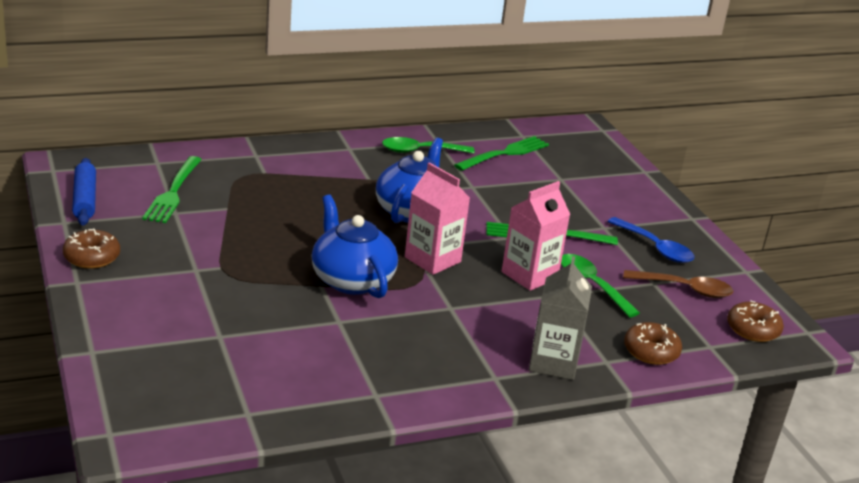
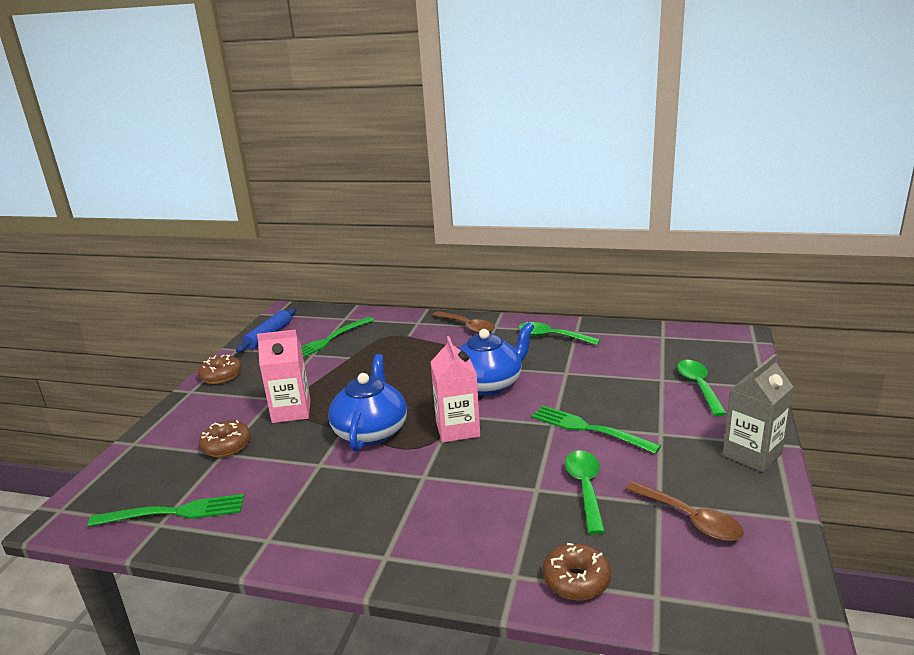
camera: 40 degrees right, 5 degrees down
green fork [454,136,549,171] -> green fork moved to [87,494,244,527]
pink carton [502,181,570,291] -> pink carton moved to [257,329,311,423]
grey carton [529,256,592,380] -> grey carton moved to [723,354,793,472]
blue spoon [607,217,694,263] -> none
brown donut [727,301,784,342] -> brown donut moved to [199,420,251,457]
none -> brown spoon [432,311,495,334]
none -> green spoon [677,360,727,416]

